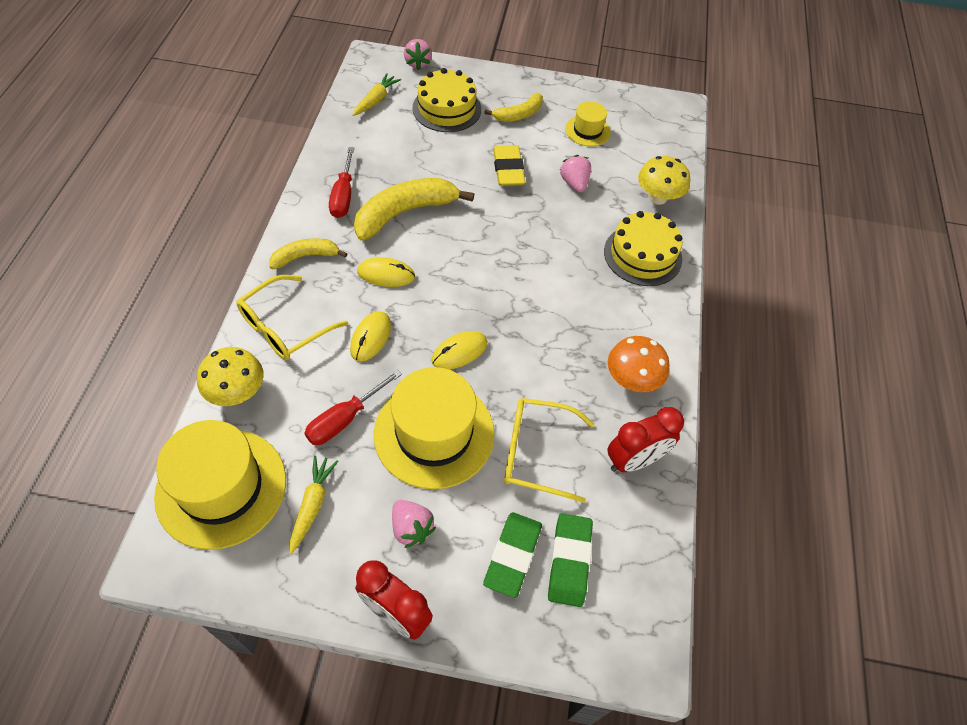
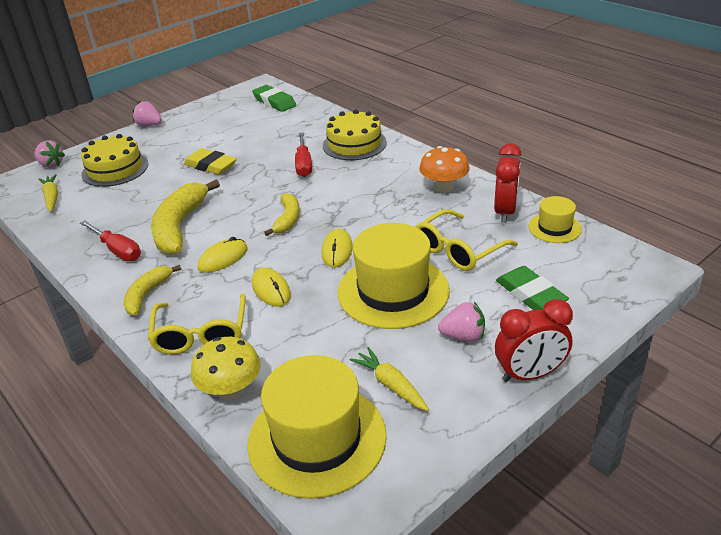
camera: 45 degrees left, 20 degrees down
red screwdriver [305,370,402,445] -> red screwdriver moved to [295,132,312,177]
yellow banana [484,93,543,122] -> yellow banana moved to [264,193,300,236]
green eraser [548,513,593,607] -> green eraser moved to [252,85,296,112]
pink strawberry [560,155,591,192] -> pink strawberry moved to [132,101,162,126]
yellow hat [565,101,611,147] -> yellow hat moved to [529,196,582,243]
yellow mushroom [638,156,690,205] -> none

